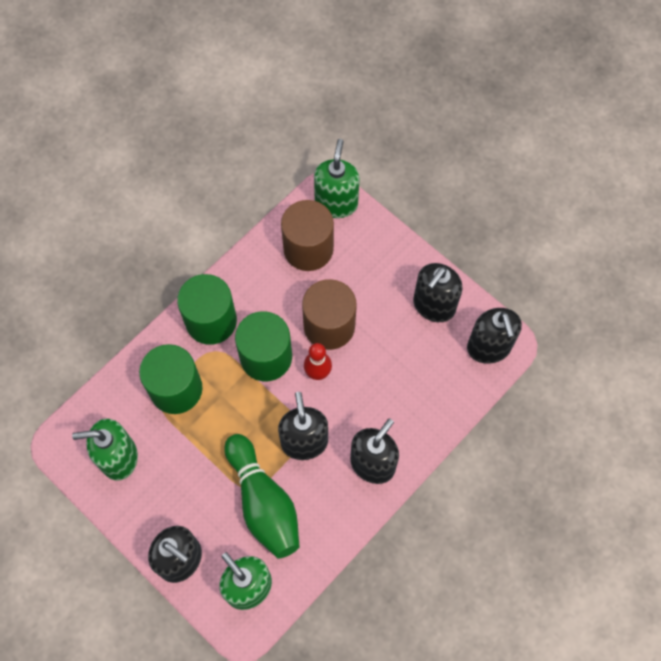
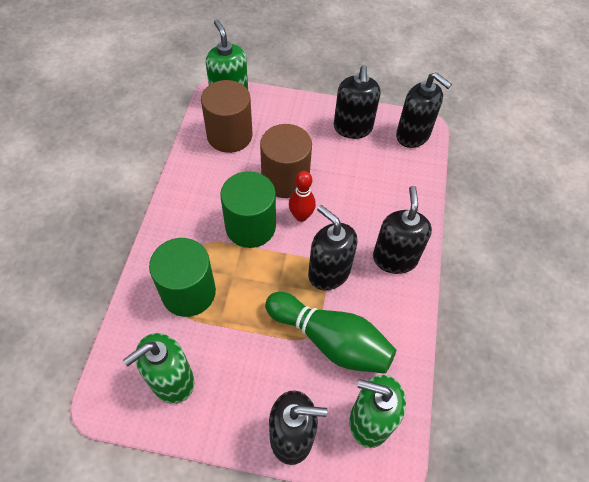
camera: 35 degrees left, 10 degrees down
green cylinder [177,274,237,345] -> none

